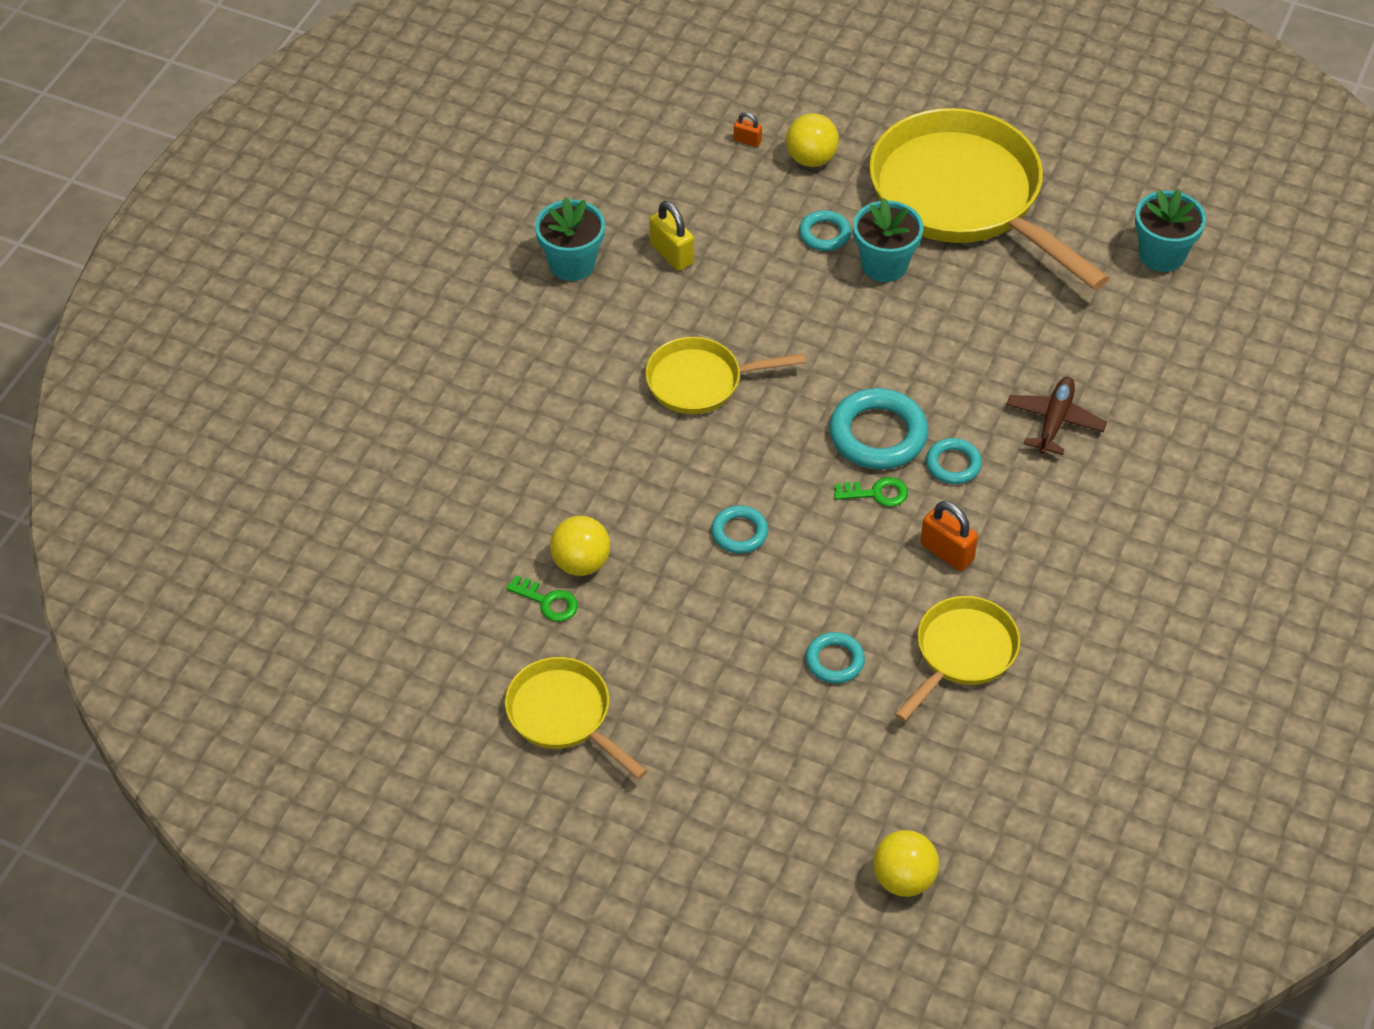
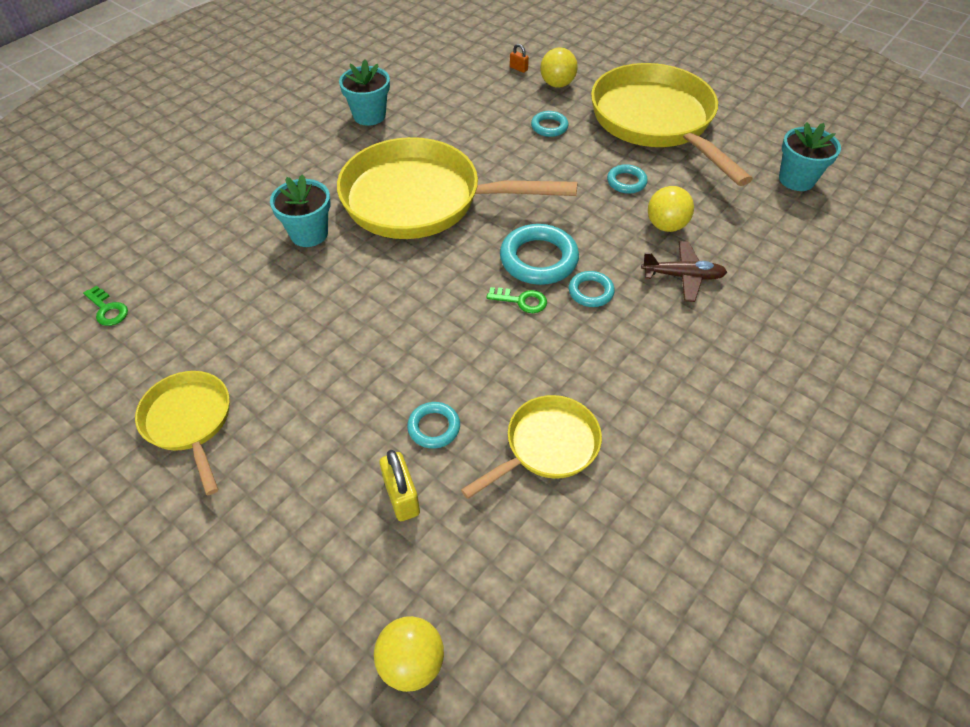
camera: 15 degrees right, 0 degrees up
green key [506,576,578,622] -> green key moved to [83,286,128,326]
yellow ball [550,516,610,576] -> yellow ball moved to [648,186,694,232]
yellow pan [645,337,806,414] -> yellow pan [337,137,577,239], size x1.94
yellow padlock [650,201,694,271] -> yellow padlock moved to [380,450,420,521]
turquoise ring [711,505,768,554] -> turquoise ring moved to [607,164,648,194]
turquoise flower pot [853,198,923,282] -> turquoise flower pot moved to [270,174,331,247]
orange padlock [920,501,978,571] -> none
brown plane [1006,377,1107,455] -> brown plane turned 60 degrees clockwise [641,241,727,302]

